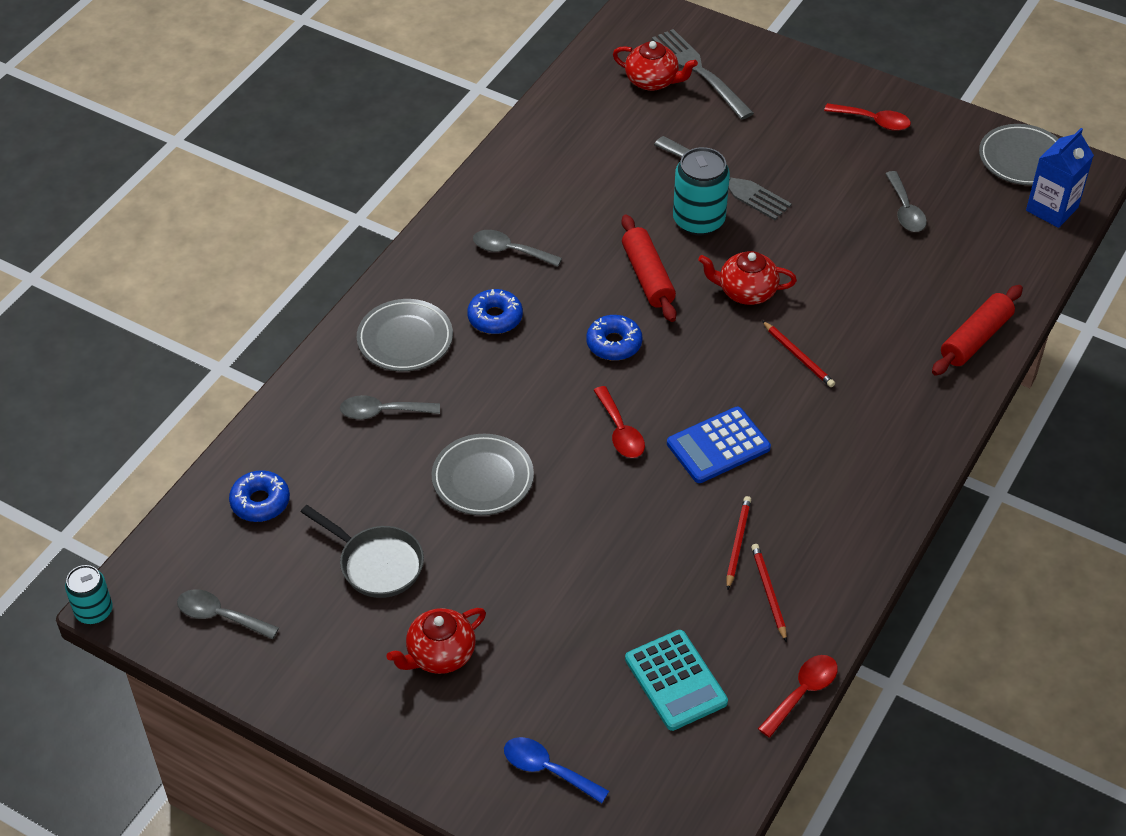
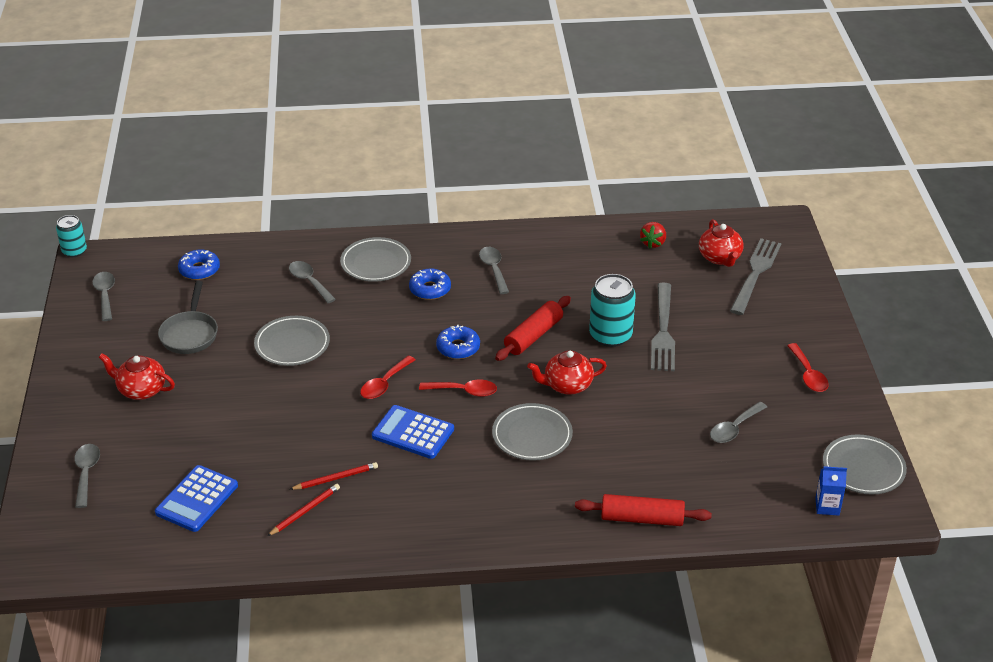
camera: 55 degrees right, 10 degrees down
blue spoon [504,737,609,803] -> grey spoon [74,444,100,508]
turquoise calculator [625,630,728,731] -> blue calculator [155,465,238,532]
red teapot [698,251,797,305] -> red teapot turned 75 degrees counterclockwise [527,350,607,395]
red spoon [758,655,838,738] -> red spoon moved to [419,380,497,397]
red pencil [762,321,835,387] -> grey plate [492,403,573,461]
blue carton [1026,128,1094,228] -> blue carton [815,466,847,516], size x0.63
none -> red strawberry [640,222,666,248]

